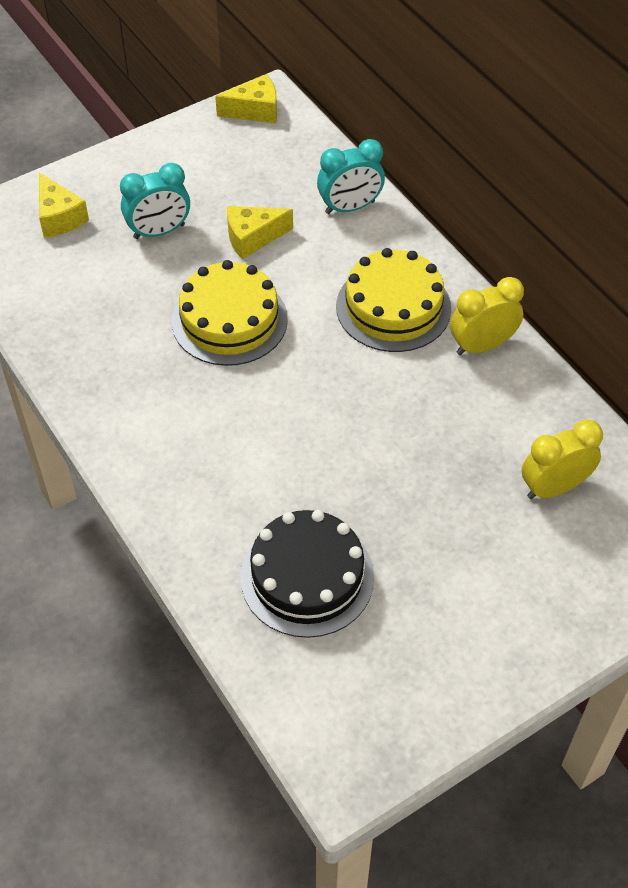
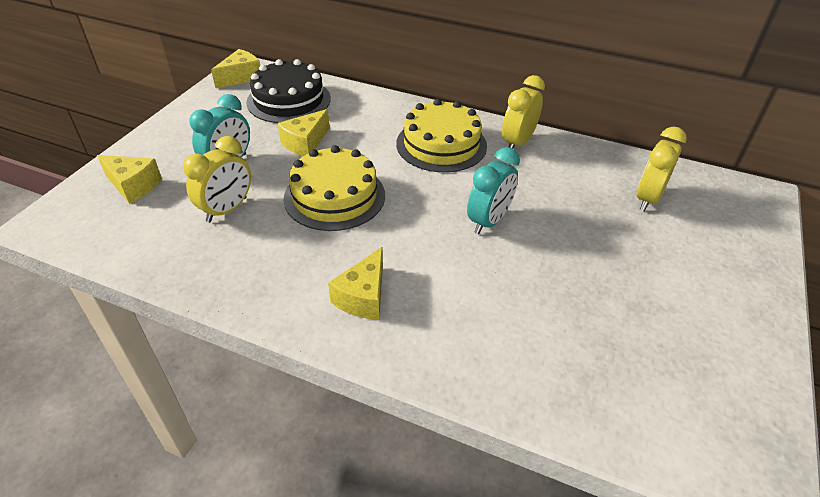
camera: 35 degrees left, 10 degrees down
black cake [240,510,374,638] -> black cake moved to [246,59,331,123]
turquoise clock [317,139,385,214] -> turquoise clock moved to [467,147,520,234]
none -> yellow clock [183,136,251,222]
none -> yellow cheese [328,247,383,320]

